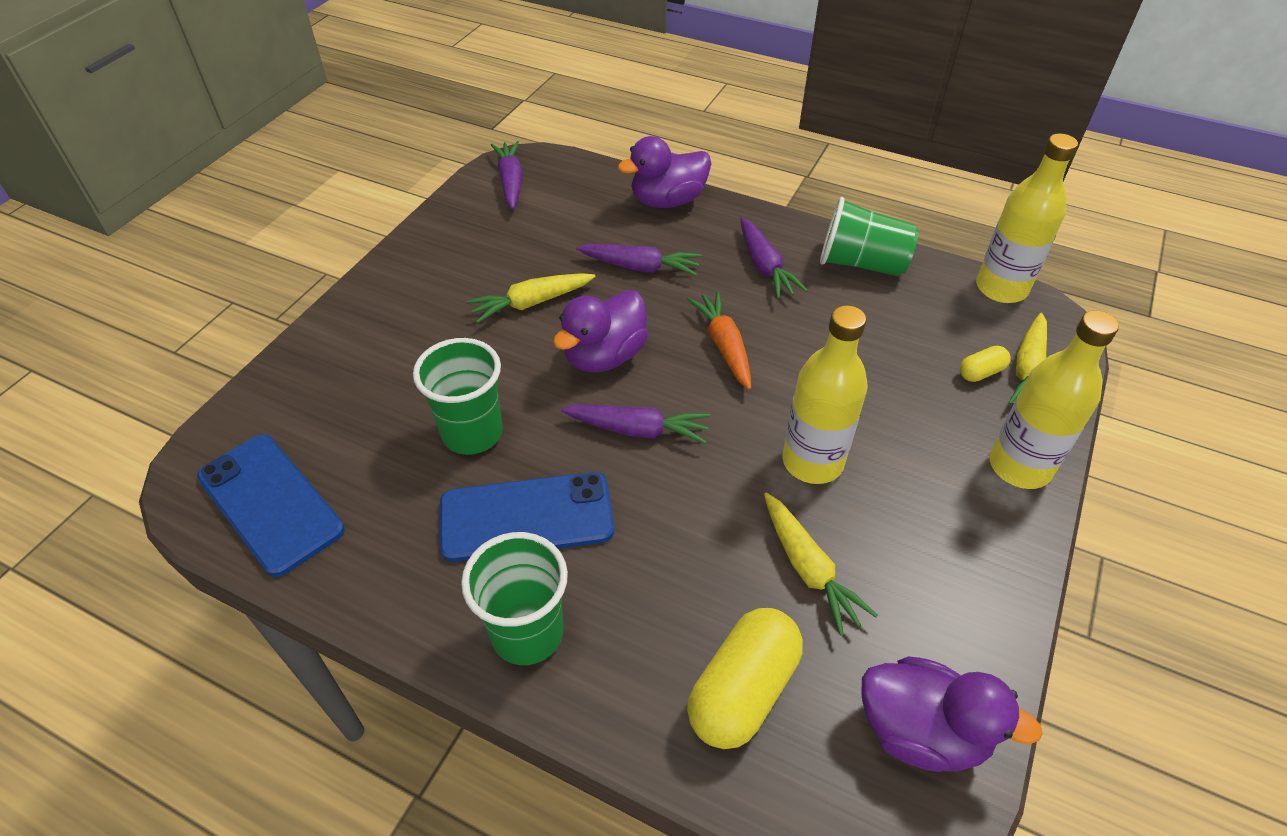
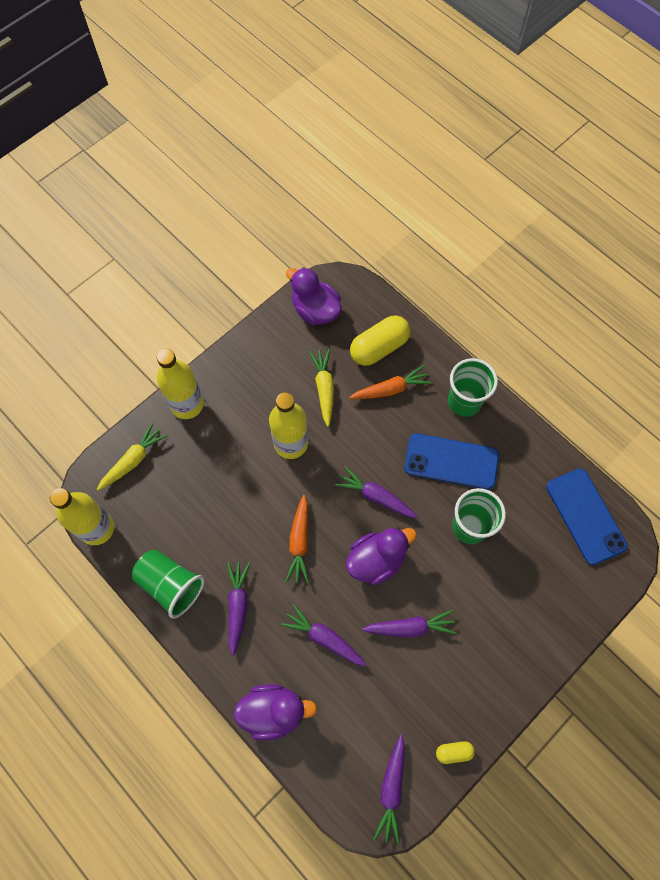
camera: 160 degrees left, 20 degrees up
yellow carrot [466,273,596,323] -> purple carrot [362,610,457,638]
yellow capsule [960,346,1010,382] -> yellow capsule moved to [436,741,475,764]
none -> orange carrot [349,365,432,399]

